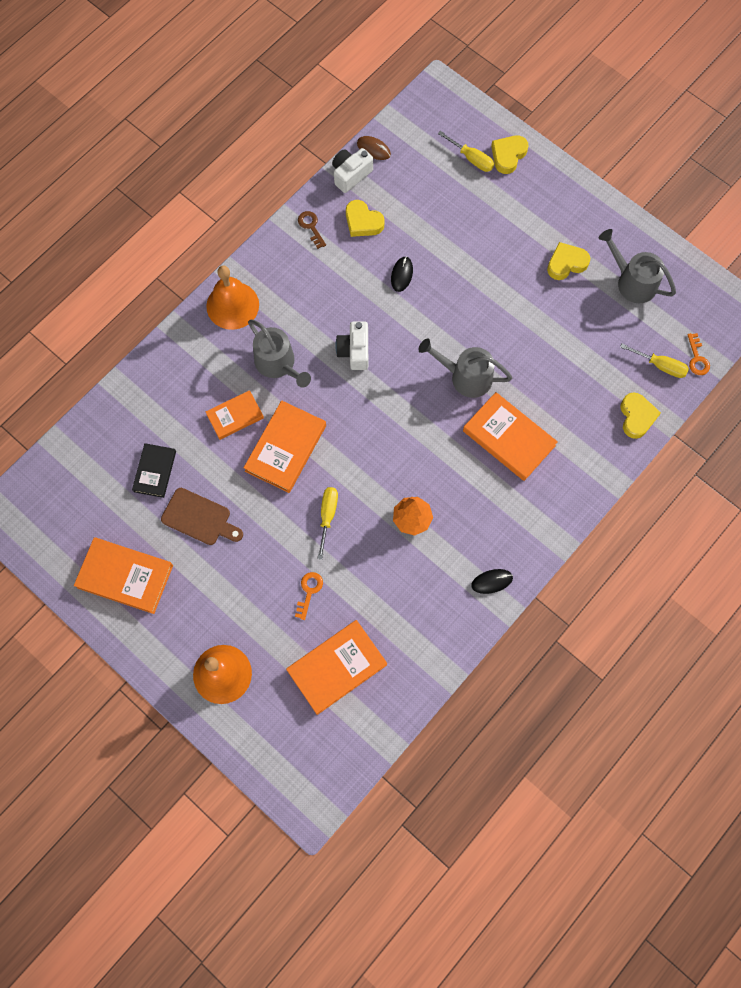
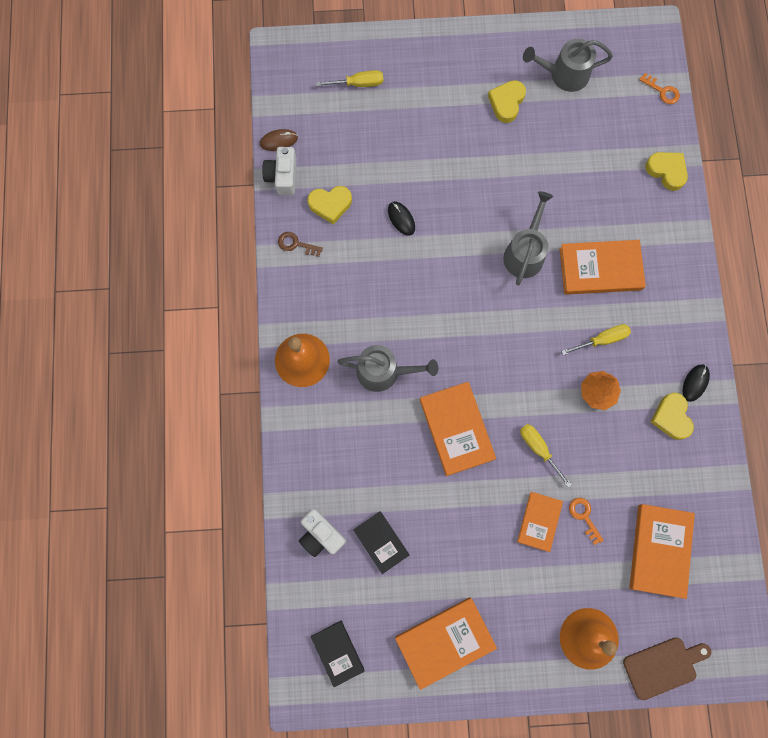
camera: 45 degrees left, 5 degrees up
brown cutting board [161,488,243,545] -> brown cutting board moved to [623,637,711,700]
orange book [206,390,264,440] -> orange book moved to [517,492,563,552]
white camera [335,322,368,370] -> white camera moved to [299,509,346,557]
grey watering can [419,339,512,398] -> grey watering can turned 135 degrees clockwise [503,191,553,286]
yellow heart [491,135,528,174] -> yellow heart moved to [650,393,694,440]
yellow screwdriver [620,344,689,378] -> yellow screwdriver moved to [561,324,631,355]
none -> black book [311,621,364,687]

